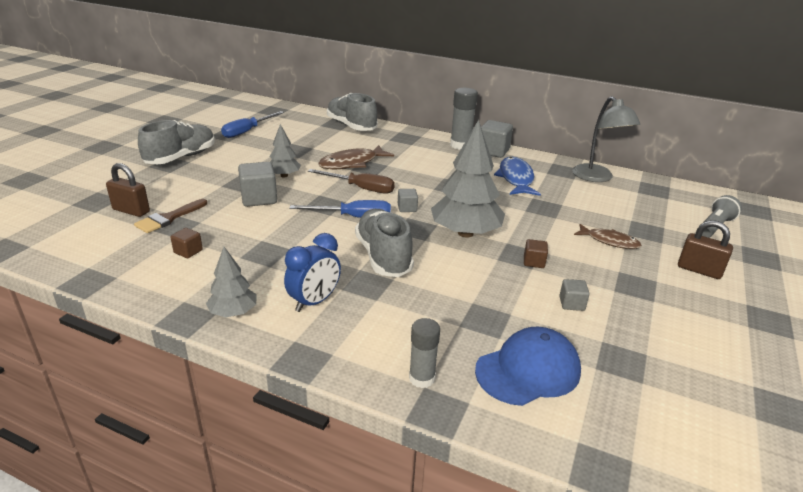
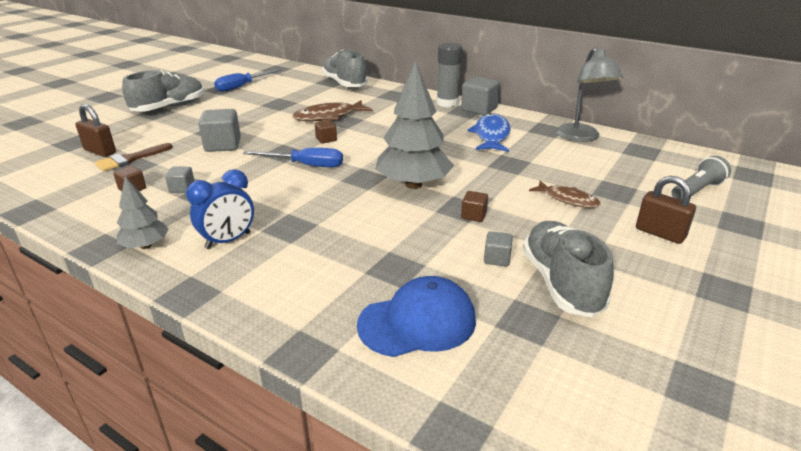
camera: 10 degrees right, 0 degrees up
grey tree [269,124,301,178] -> none
brown screwdriver [308,169,395,194] -> brown cube [315,120,337,144]
grey shoe [355,209,414,277] -> grey shoe moved to [523,221,614,317]
grey cube [398,189,418,212] -> grey cube moved to [165,166,194,193]
grey glue stick [409,318,440,388] -> none

